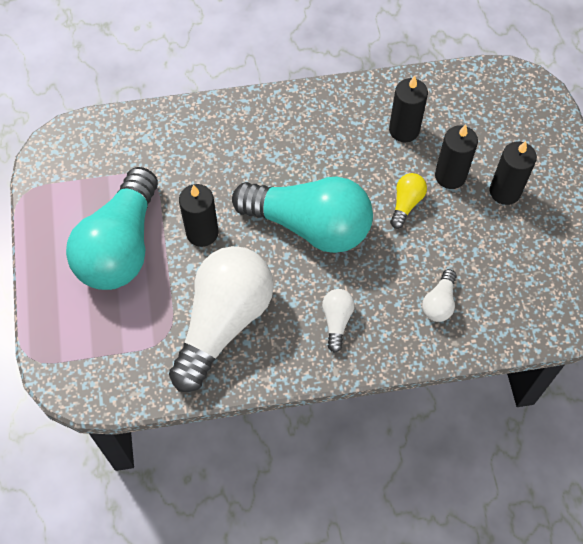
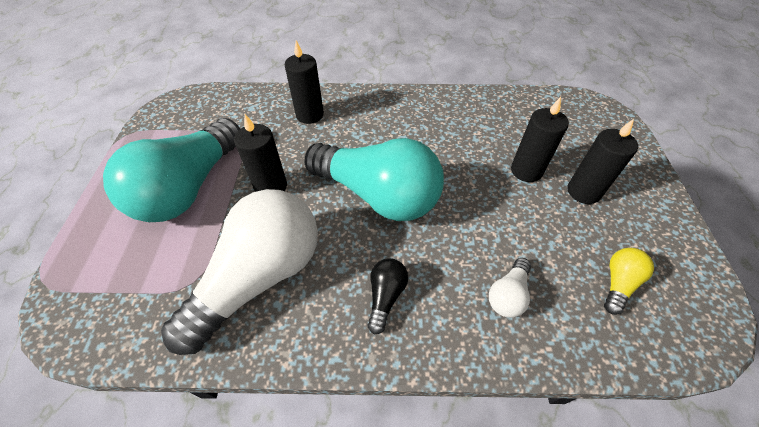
camera: 10 degrees right, 10 degrees down
white light bulb [322,289,355,353] -> black light bulb [368,258,408,335]
black candle [389,76,428,142] -> black candle moved to [284,40,324,124]
yellow light bulb [390,173,427,229] -> yellow light bulb moved to [604,248,654,315]

